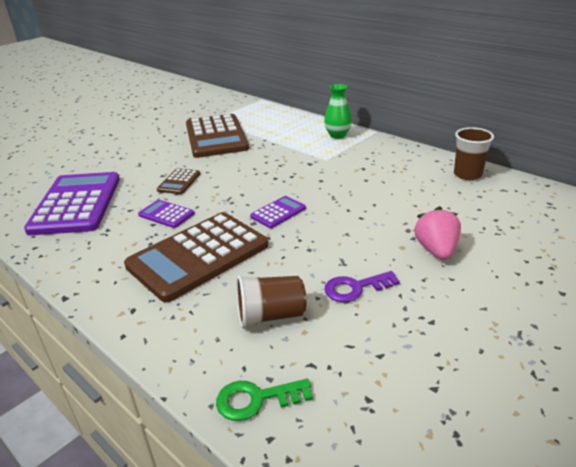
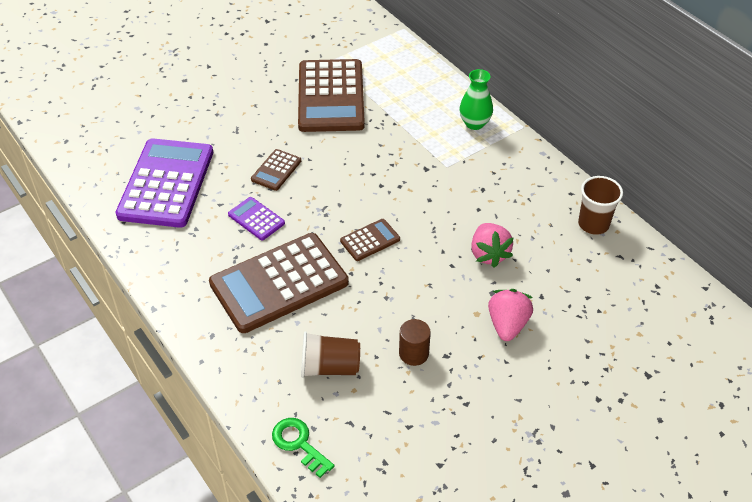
camera: 10 degrees right, 15 degrees up
green key [216,379,313,421] -> green key turned 45 degrees clockwise [272,418,335,478]
purple calculator [250,196,306,228] -> brown calculator [340,219,400,261]
purple key [324,271,400,302] -> brown cylinder [399,319,431,366]
none -> pink strawberry [471,223,514,268]

